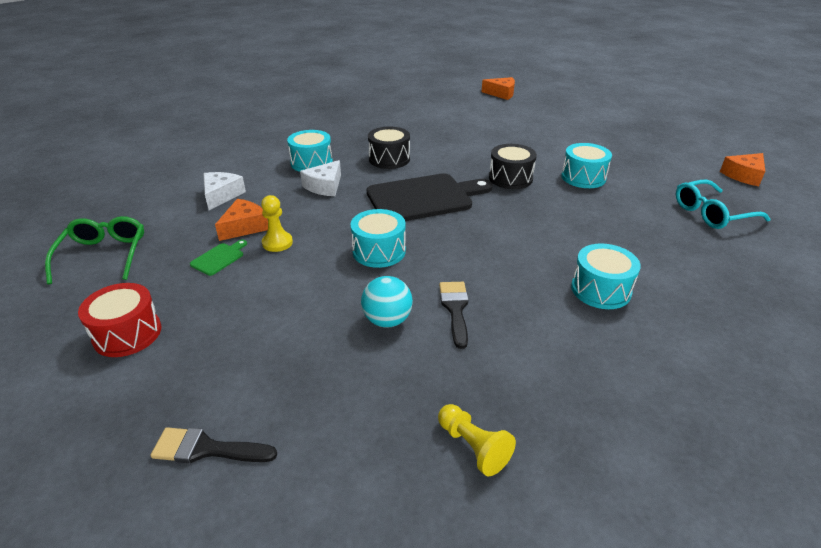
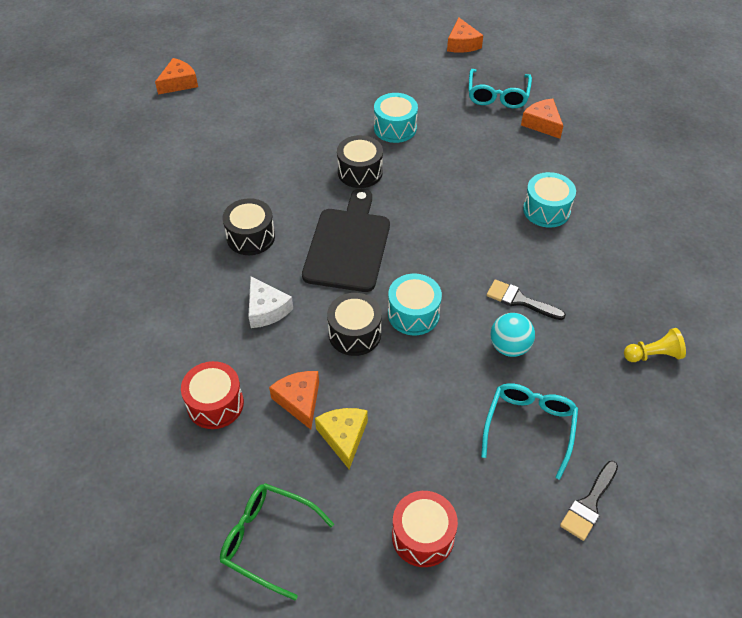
camera: 60 degrees left, 15 degrees up
green cutting board [190,240,247,276] -> yellow cheese [315,408,368,469]
white cheese [203,172,246,210] -> red drum [181,361,244,429]
yellow pawn [261,195,293,252] -> none
turquoise drum [287,130,333,172] -> none
none -> black drum [327,293,382,356]
none -> turquoise glasses [481,383,578,480]
none -> orange cheese [521,99,563,139]

